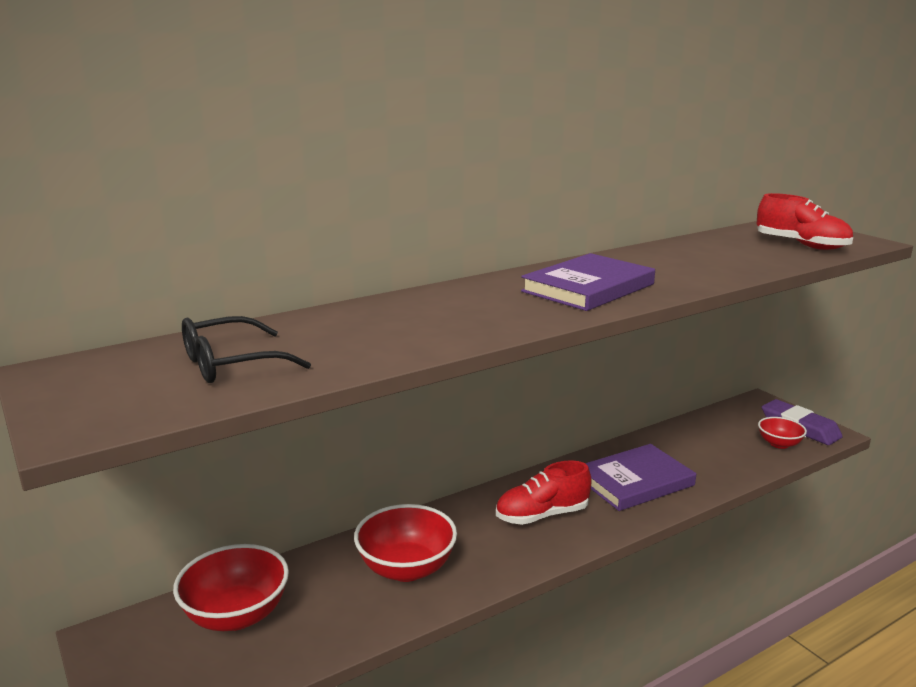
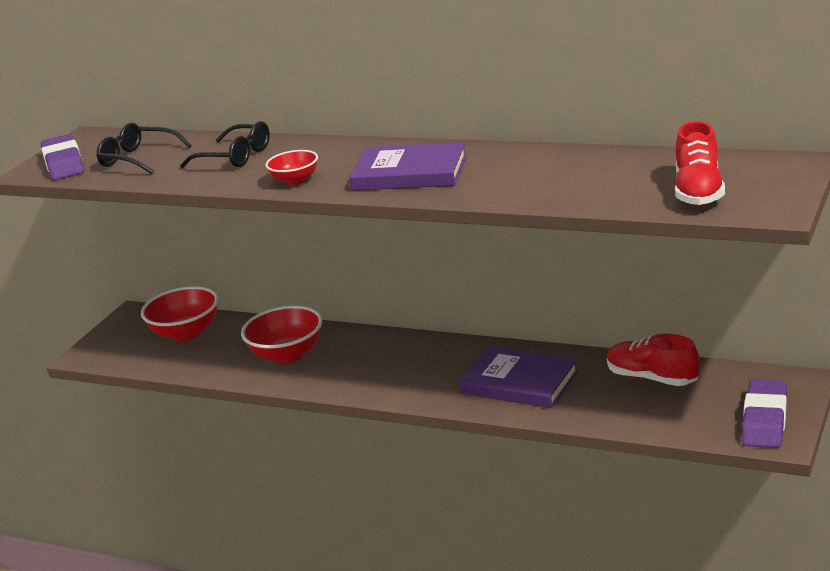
camera: 60 degrees right, 5 degrees up
red shoe [496,461,592,525] -> red shoe moved to [607,334,700,386]
red bowl [758,417,807,449] -> red bowl moved to [266,150,318,185]
none -> purple eraser [41,134,84,180]
none -> black glasses [180,121,270,168]

